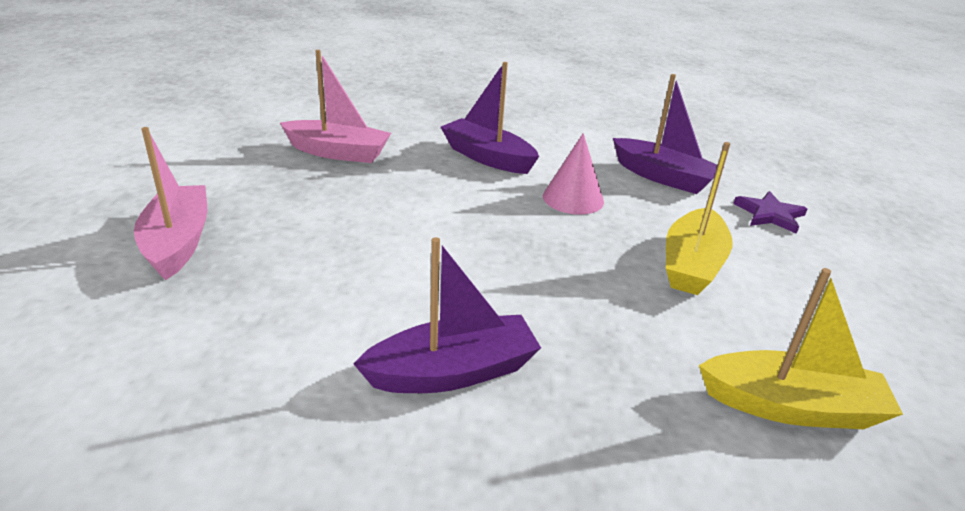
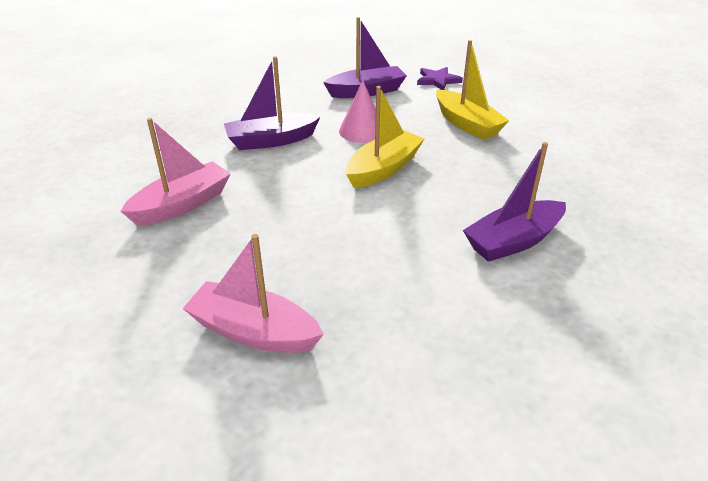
camera: 55 degrees left, 5 degrees up
purple boat [353,237,541,393] -> purple boat turned 135 degrees counterclockwise [463,142,566,262]
yellow boat [699,268,903,429] -> yellow boat moved to [346,86,424,188]

